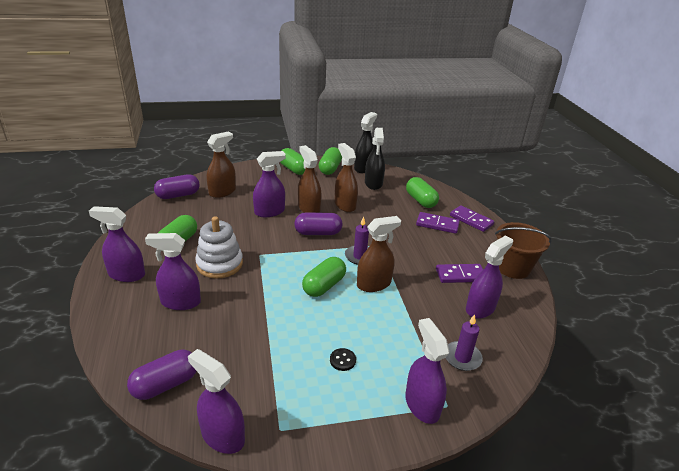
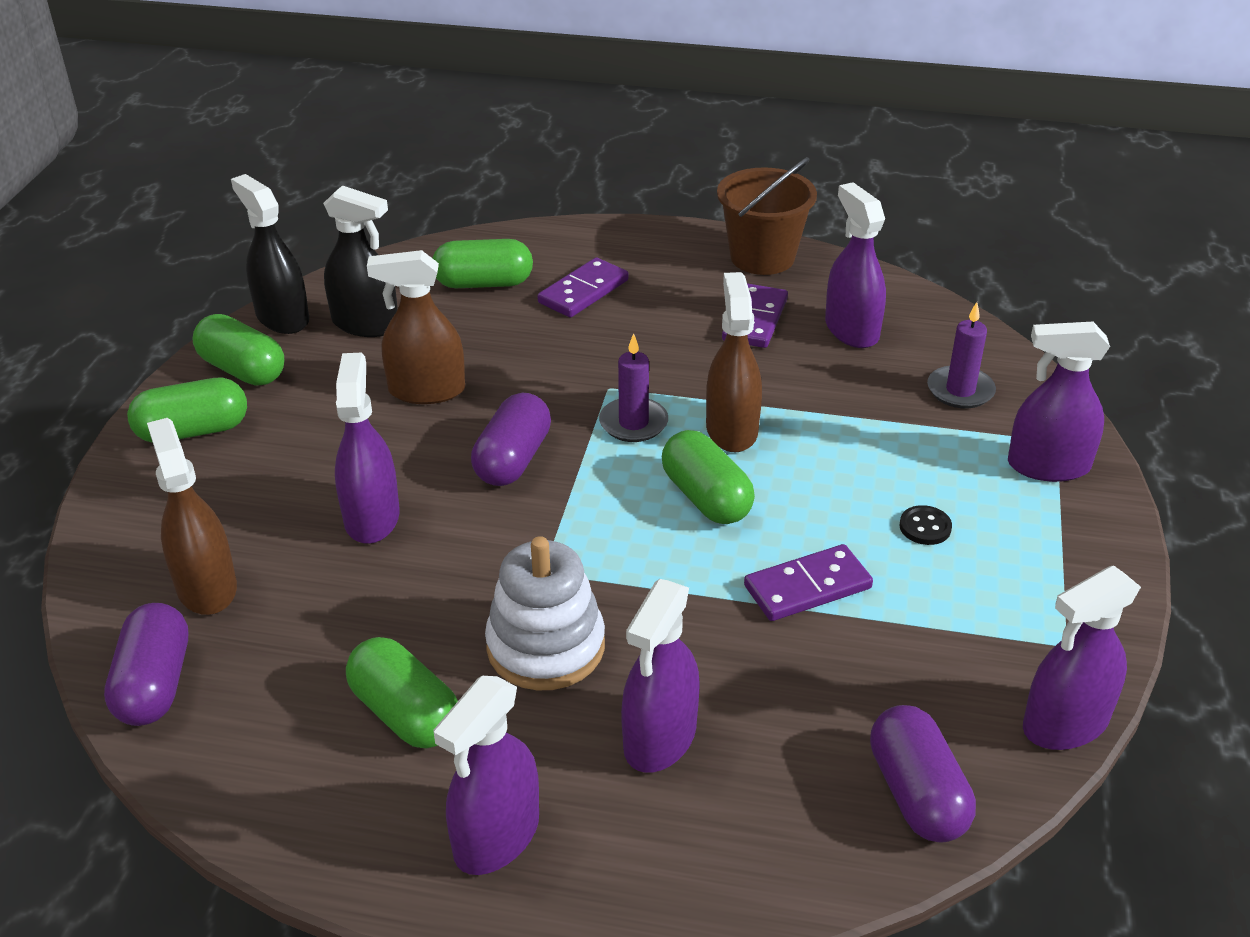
camera: 65 degrees left, 5 degrees up
brown spray bottle [298,145,322,213] -> none
purple domino [450,205,494,232] -> purple domino moved to [744,544,873,621]

